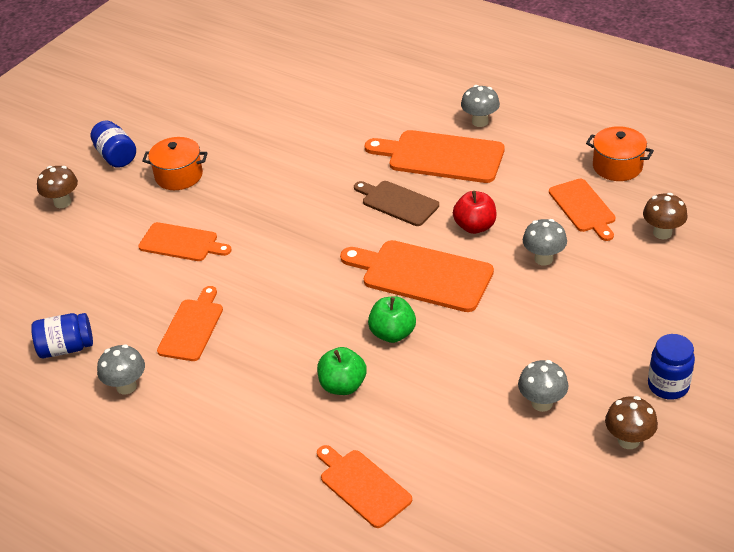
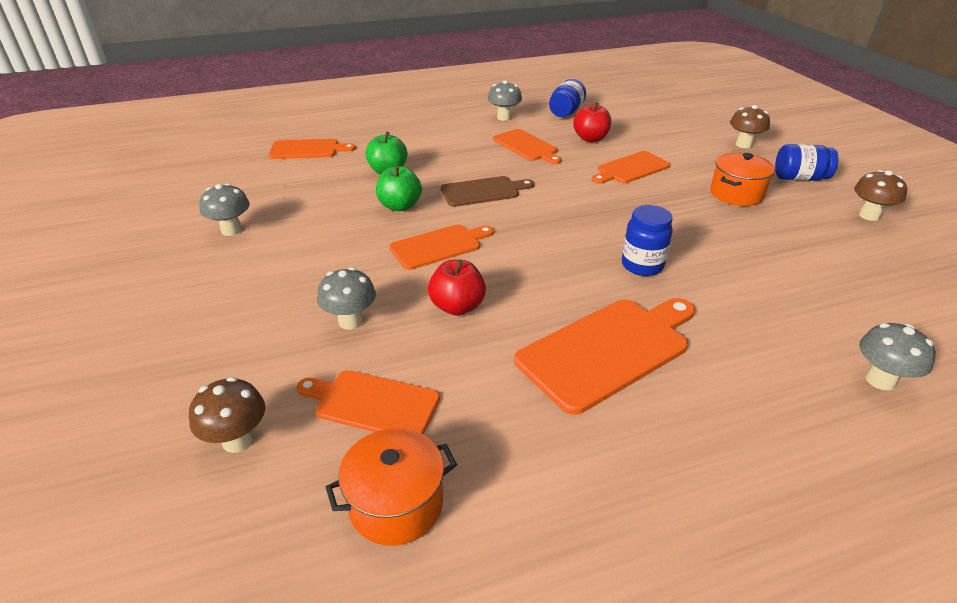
camera: 125 degrees right, 5 degrees down
orange cutting board [340,240,494,312] -> orange cutting board [389,224,494,270], size x0.63
brown cutting board [354,181,439,226] -> brown cutting board moved to [441,176,534,207]
grey mushroom [461,85,500,127] -> grey mushroom moved to [859,323,936,390]
brown mushroom [605,396,658,449] -> brown mushroom moved to [854,170,907,221]
blue jar [648,334,695,400] -> blue jar moved to [622,205,673,276]
none -> red apple [573,102,611,142]

